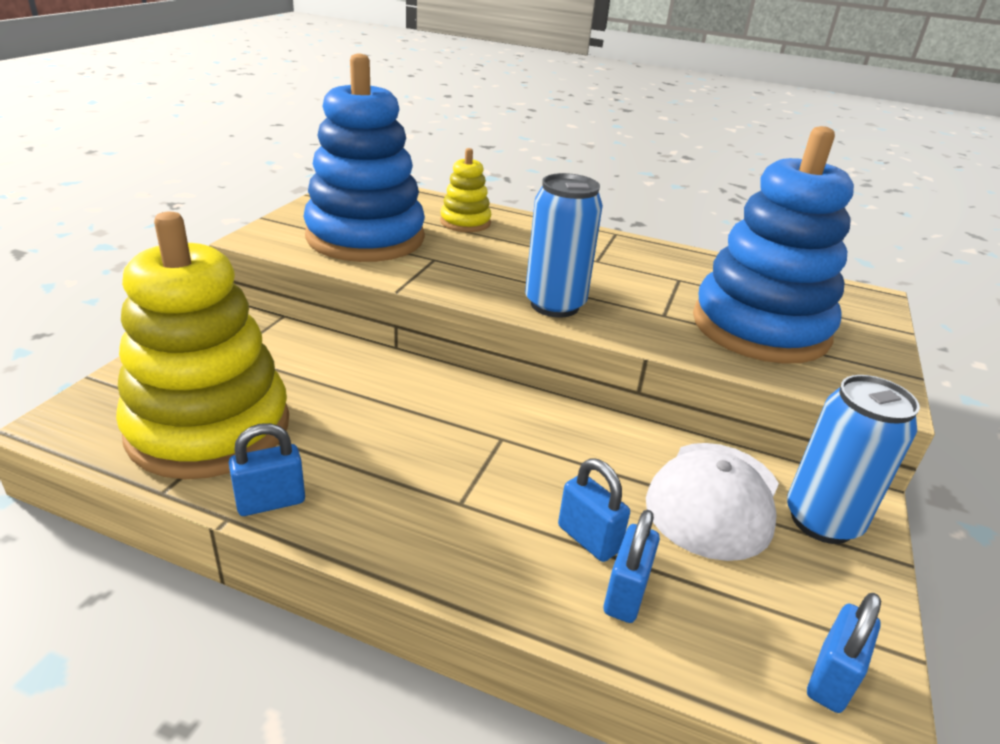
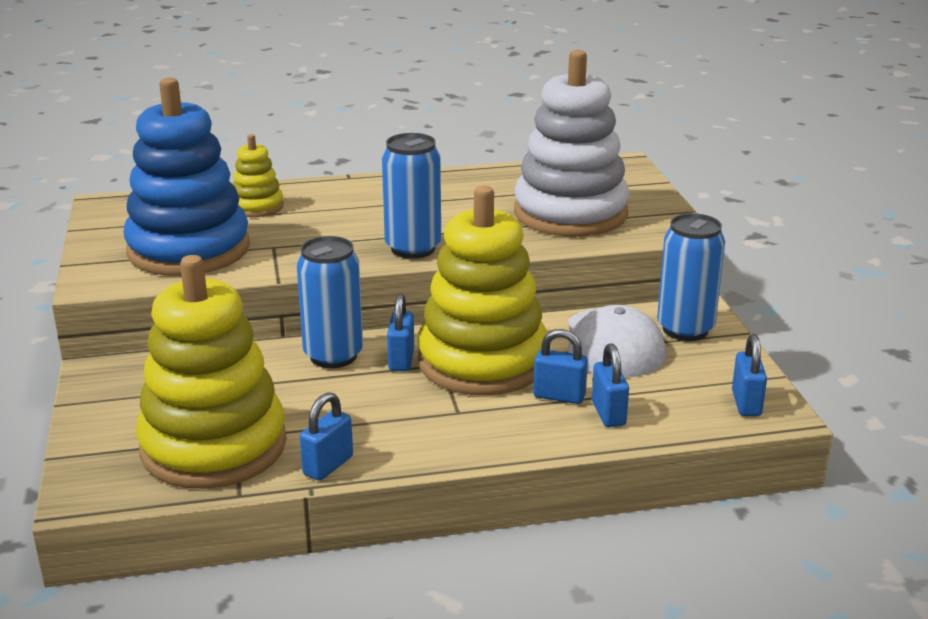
camera: 30 degrees left, 5 degrees down
blue stacking toy [693,126,854,364] -> white stacking toy [514,50,629,237]
none -> blue can [297,236,363,368]
none -> blue padlock [387,293,414,371]
none -> yellow stacking toy [418,186,547,395]

